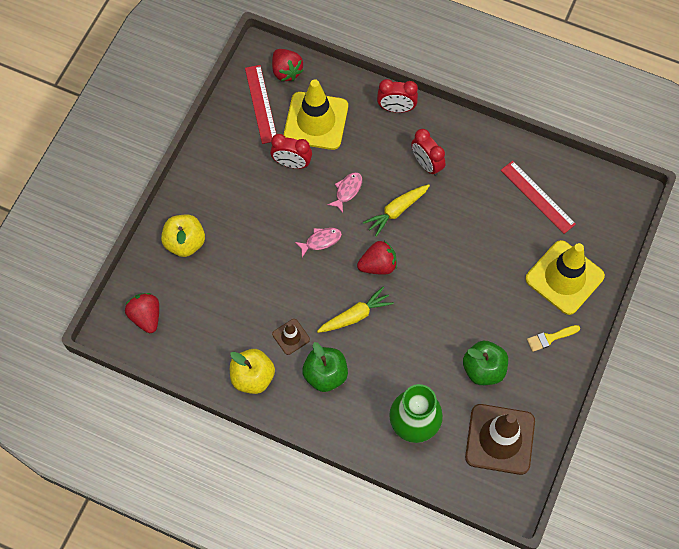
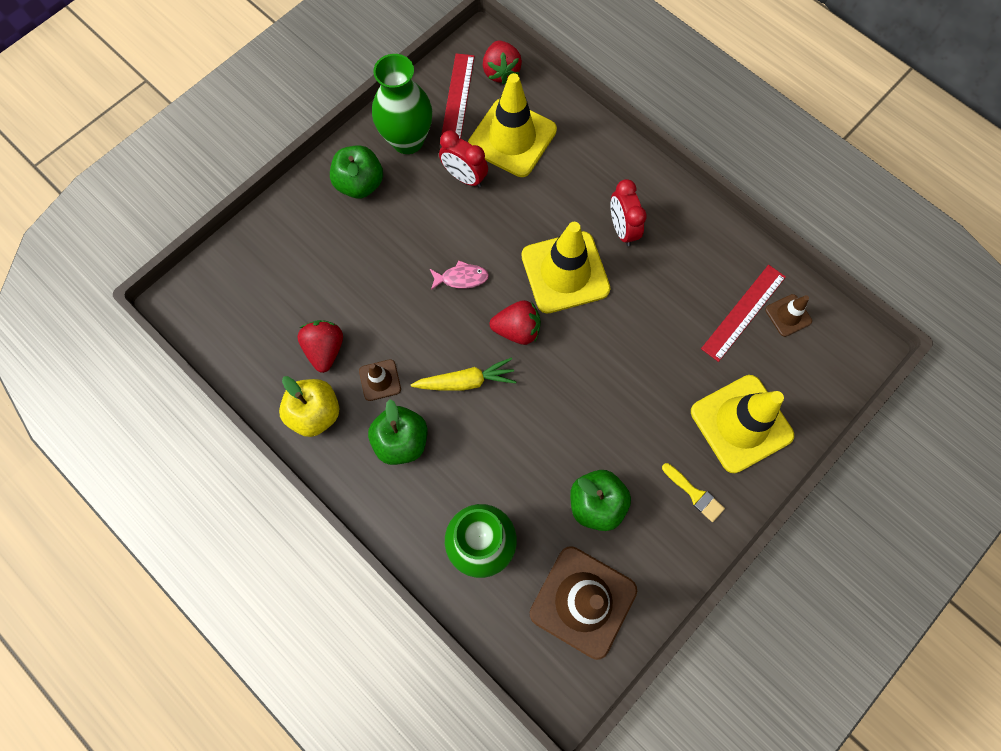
camera: 20 degrees right, 5 degrees up
red strawberry [125,293,159,333] -> red strawberry moved to [298,320,343,373]
yellow apple [161,215,205,257] -> none
pink fish [327,172,362,213] -> none
yellow carrot [363,184,430,237] -> yellow traffic cone [521,222,610,313]
red clock [377,79,418,113] -> none
red ruler [501,161,576,234] -> red ruler turned 60 degrees clockwise [701,265,786,362]
yellow brush [527,325,580,352] -> yellow brush turned 135 degrees counterclockwise [662,463,725,522]
none -> green apple [330,145,383,199]
none -> green vase [372,54,432,154]
none -> brown traffic cone [765,294,812,337]

